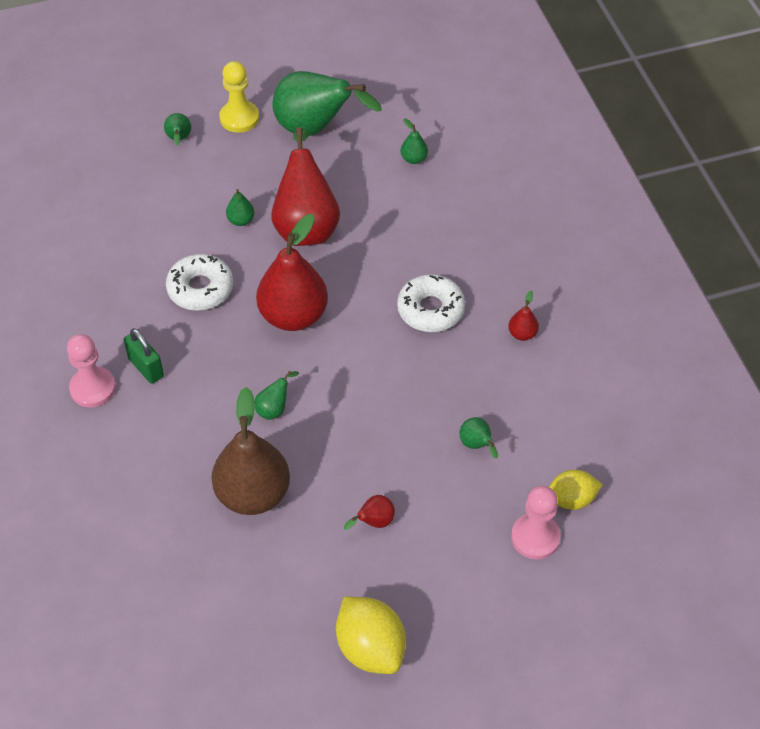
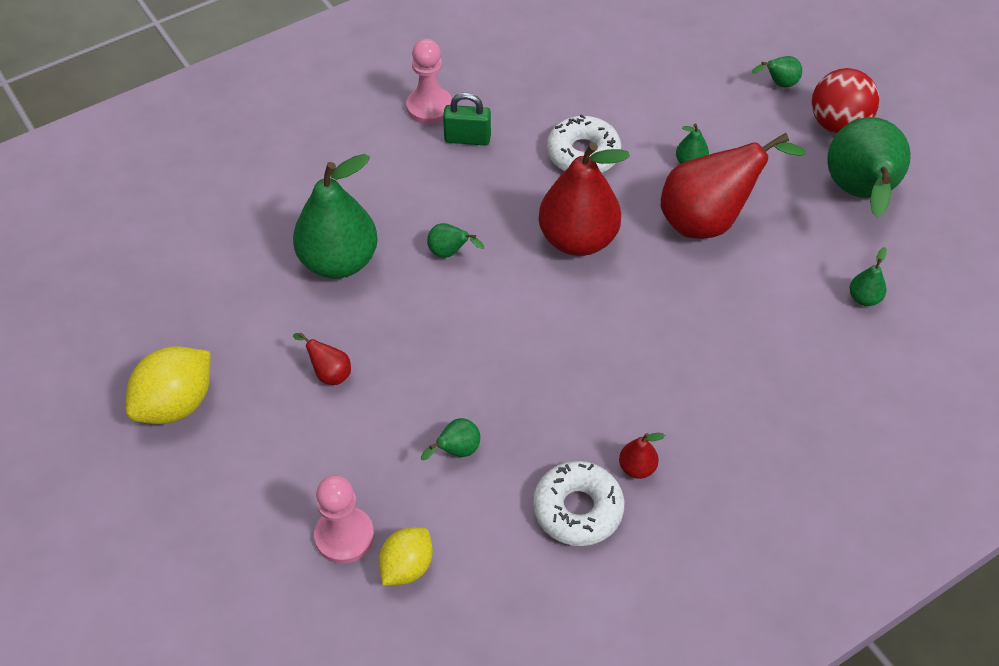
camera: 75 degrees right, 0 degrees up
green padlock [124,328,164,384] -> green padlock turned 60 degrees clockwise [443,92,491,146]
brown pear [212,387,290,515] -> green pear [293,154,378,278]
yellow pawn [219,61,259,133] -> red ball [812,68,879,134]
white donut [397,274,465,332] -> white donut moved to [533,461,624,546]
yellow lemon [549,470,603,510] -> yellow lemon turned 60 degrees clockwise [379,527,433,586]

